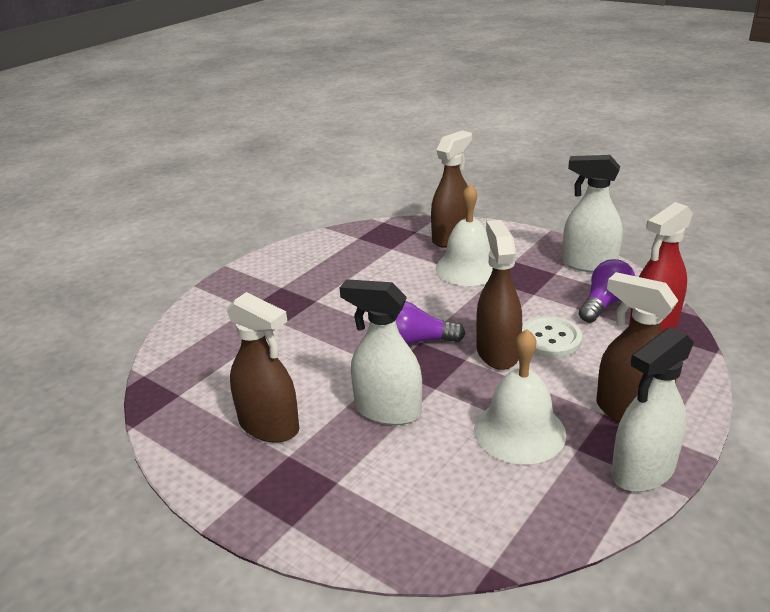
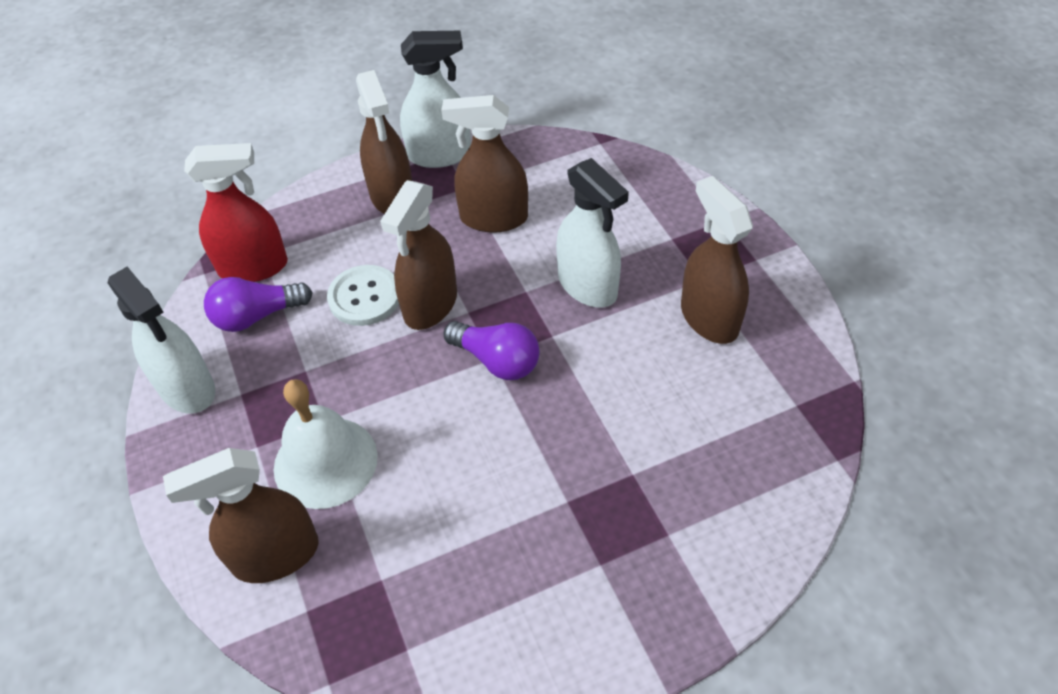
camera: 150 degrees left, 20 degrees up
white bell [474,329,566,464] -> brown spray bottle [441,95,528,233]

